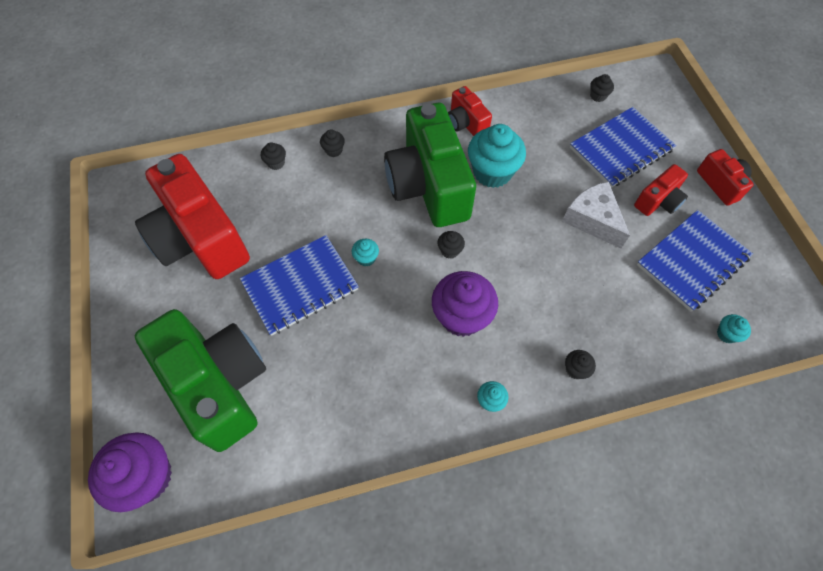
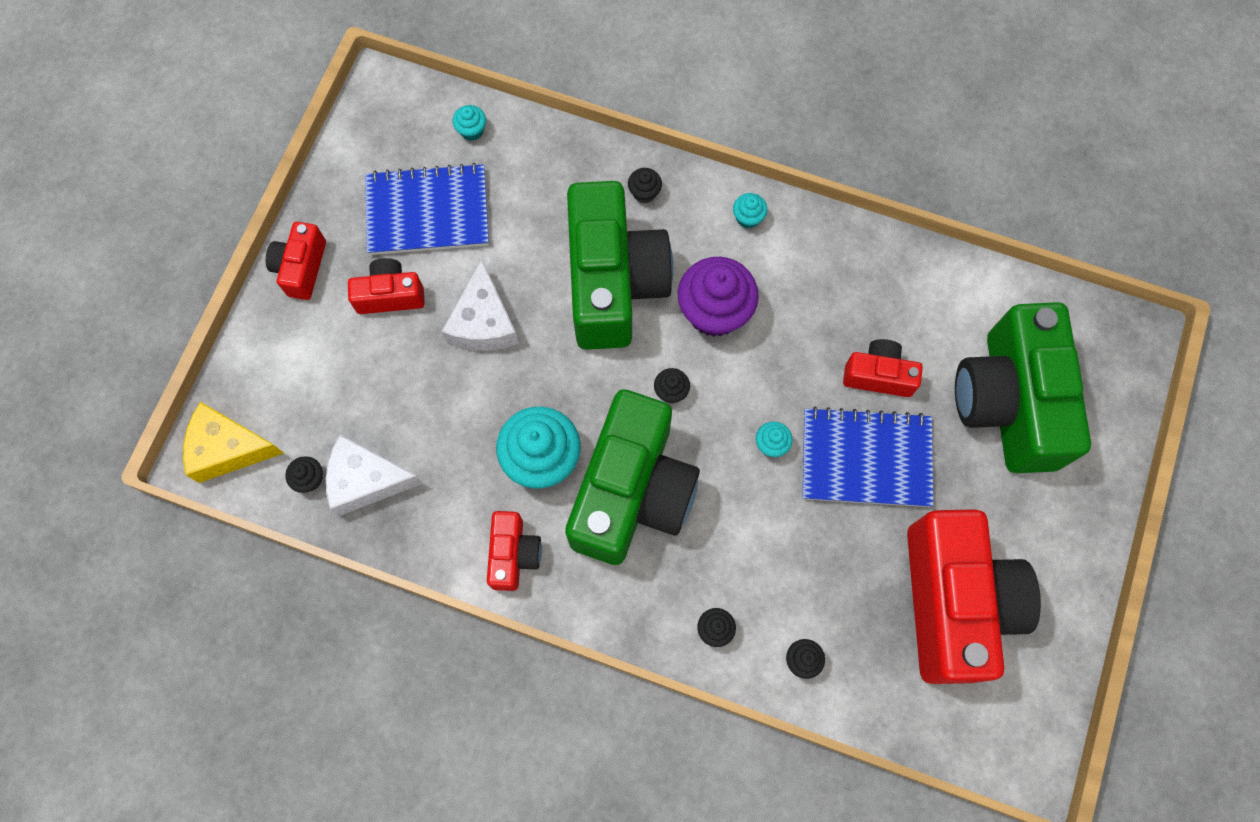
camera: 145 degrees left, 10 degrees up
purple cupcake [88,432,172,512] -> none
blue notebook [570,107,676,188] -> none
none -> yellow cheese [183,402,284,483]
none -> white cheese [326,435,423,516]
none -> green camera [567,181,673,350]
none -> red camera [843,339,923,397]

